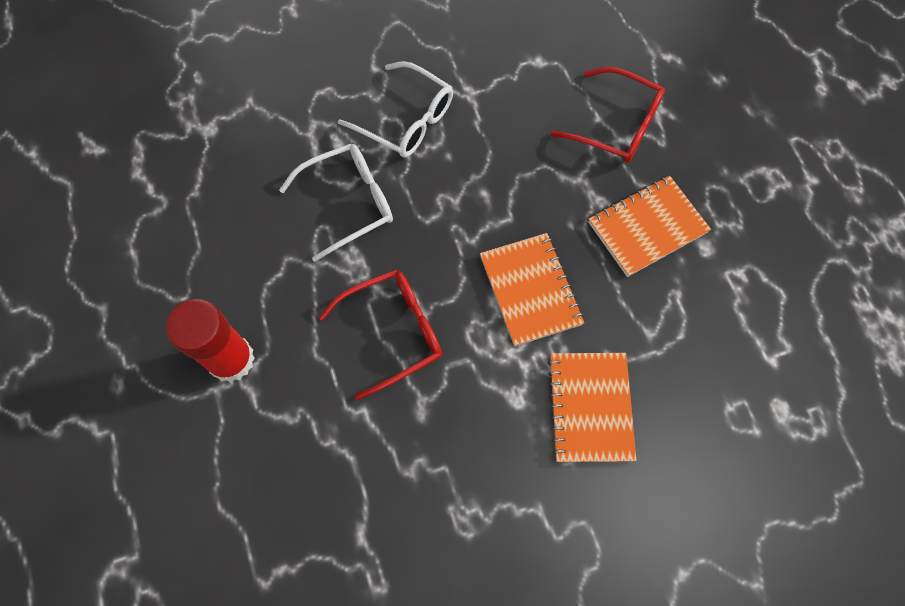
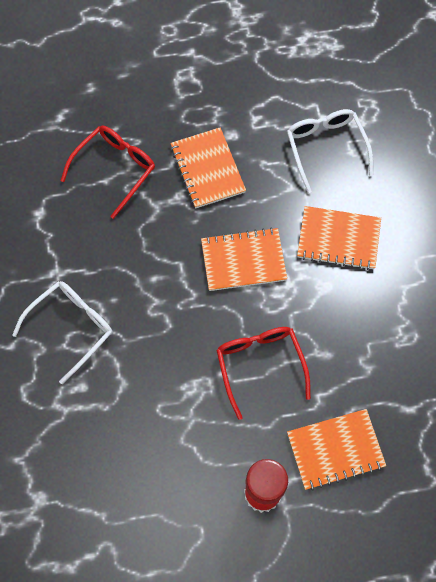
camera: 80 degrees left, 0 degrees up
white glasses [279,144,393,262] -> white glasses moved to [287,109,373,193]
none -> orange notebook [287,409,386,491]

